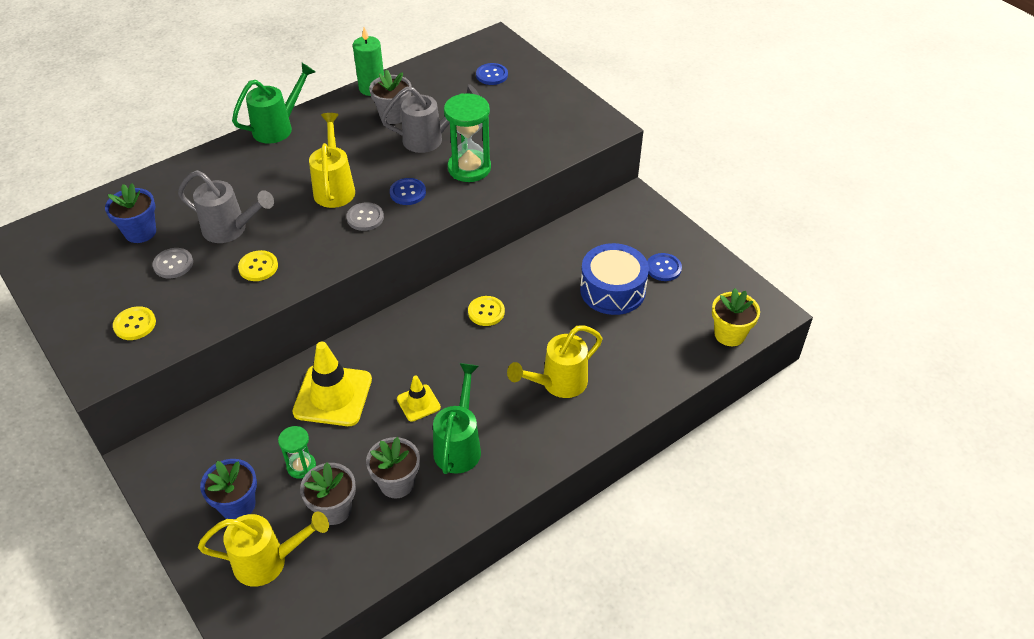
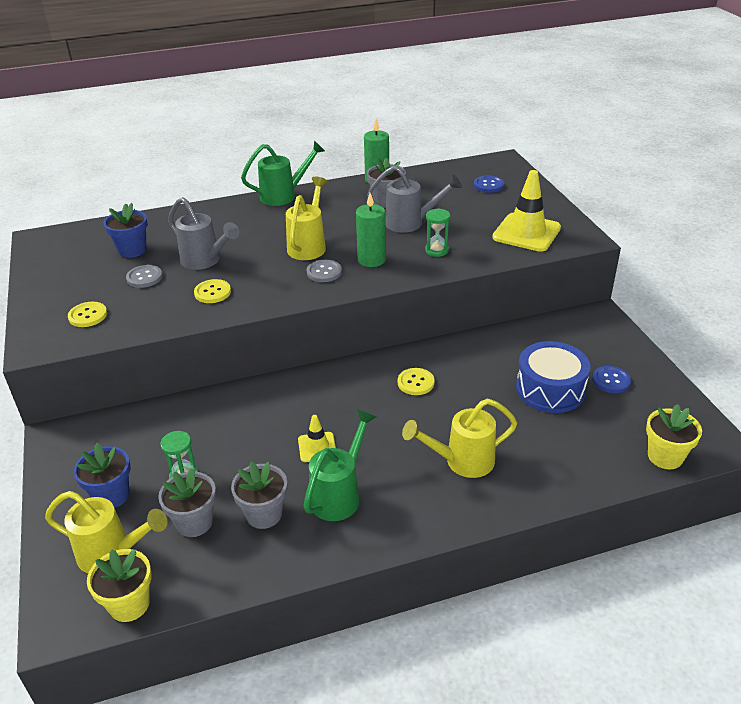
camera: 20 degrees right, 10 degrees down
yellow traffic cone [292,342,372,426] -> yellow traffic cone moved to [492,170,561,252]
blue button [390,178,426,205] -> green candle [356,193,386,267]
green hourglass [444,93,491,182] -> green hourglass [425,208,450,257], size x0.56
none -> yellow flower pot [87,549,152,622]

